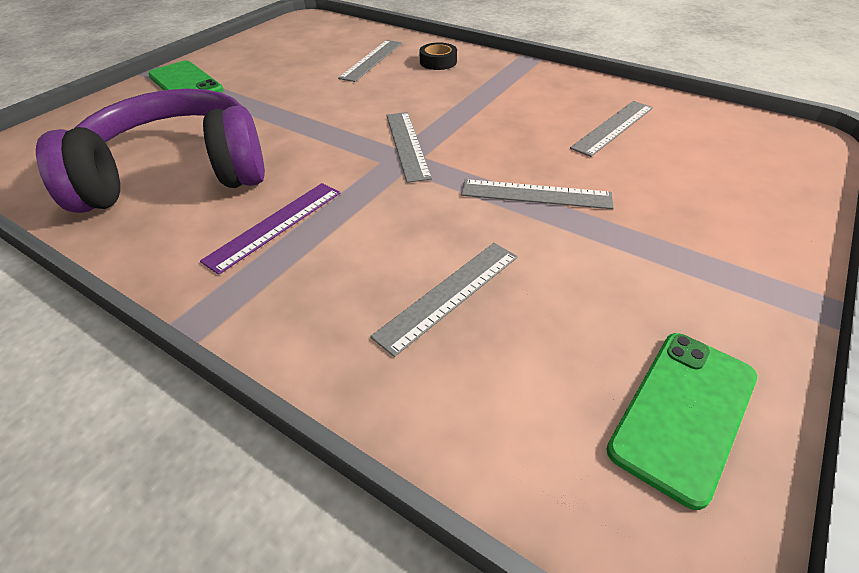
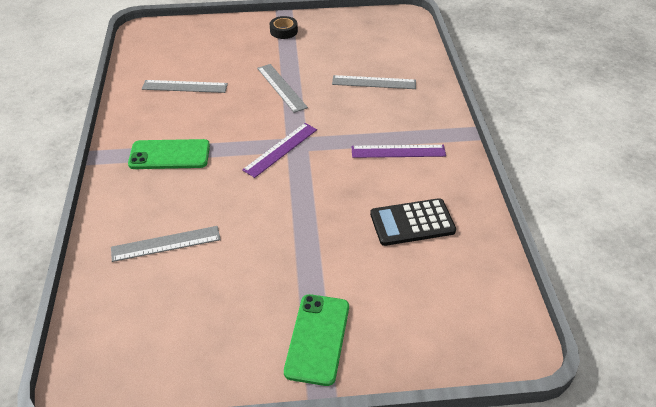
camera: 130 degrees left, 0 degrees up
purple headphones [36,89,265,213] -> black calculator [370,198,456,246]
grey ruler [386,112,432,183] -> purple ruler [242,123,317,178]
black tape [419,43,457,70] -> black tape moved to [270,16,298,39]
green phone [607,333,757,510] -> green phone moved to [128,139,210,169]

